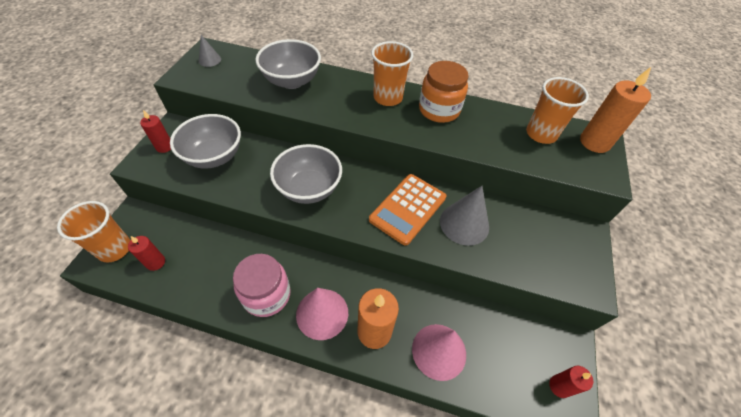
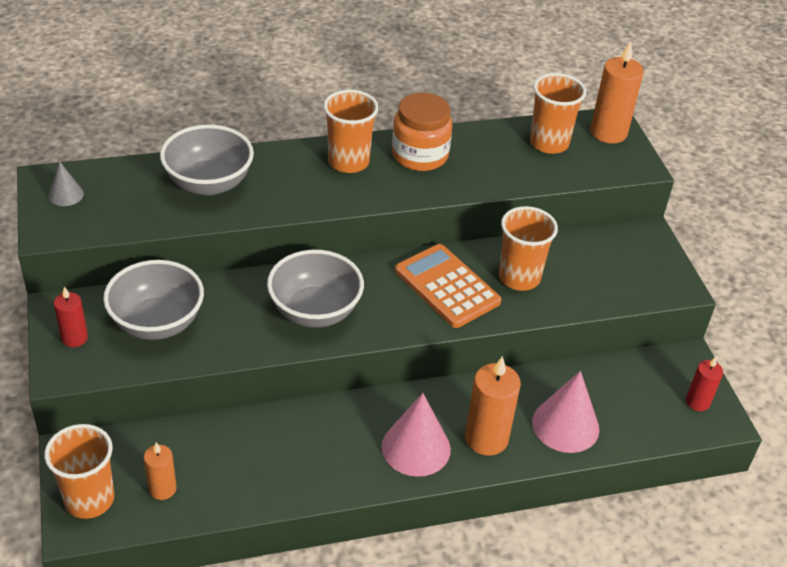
camera: 30 degrees left, 10 degrees down
red candle [128,236,165,271] -> orange candle [144,443,176,500]
pink jar [233,254,291,317] -> none
orange calculator [369,174,446,246] -> orange calculator turned 135 degrees clockwise [395,244,501,328]
grey cone [440,186,489,246] -> orange cup [499,206,558,291]

